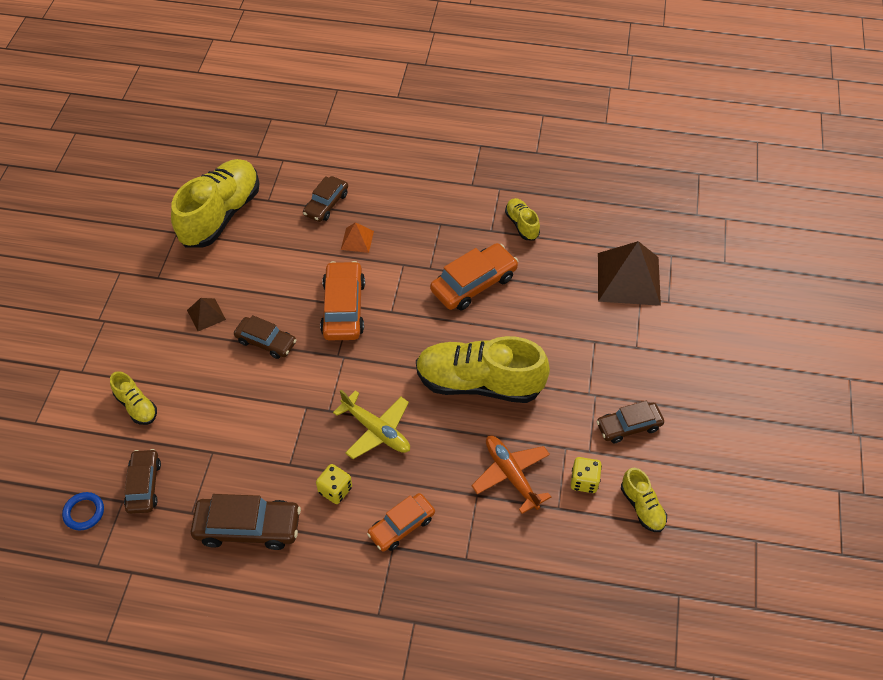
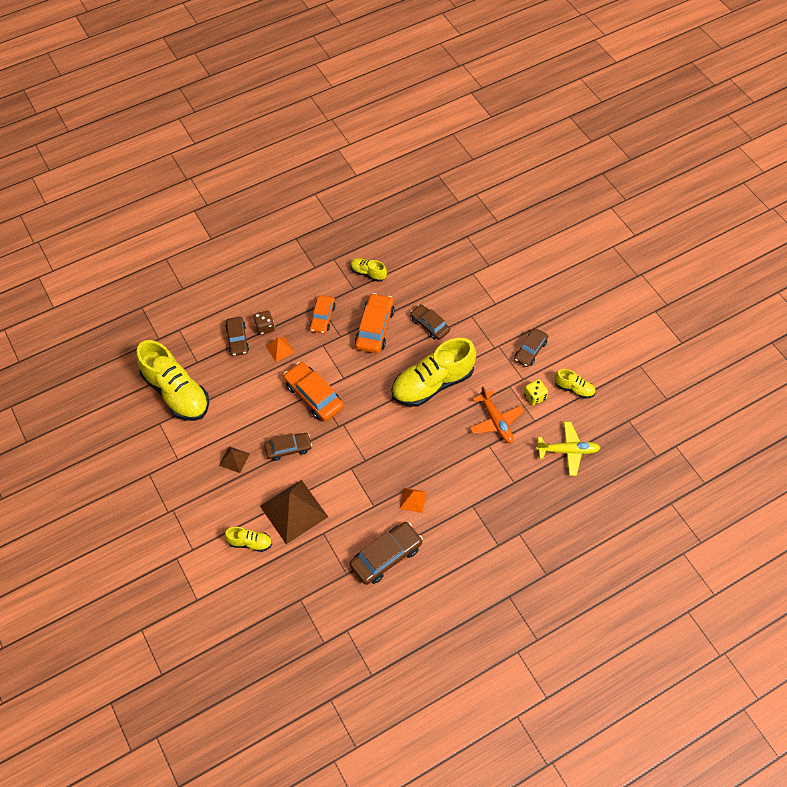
camera: 40 degrees left, 5 degrees up
blue ring [62,492,104,531] -> none
brown car [124,449,161,514] -> brown car moved to [410,304,450,340]
yellow shoe [171,159,260,248] -> yellow shoe turned 150 degrees clockwise [136,340,209,421]
yellow dice [316,464,352,504] -> orange pyramid [399,488,427,513]
yellow plane [333,390,410,459] -> yellow plane moved to [536,422,601,476]
orange car [367,493,435,552] -> orange car moved to [309,295,336,334]
orange plane [471,435,551,514] -> orange plane turned 135 degrees counterclockwise [470,386,525,443]
brown pyramid [598,241,661,306] -> brown pyramid moved to [260,480,328,544]
none -> brown dice [254,311,275,335]

